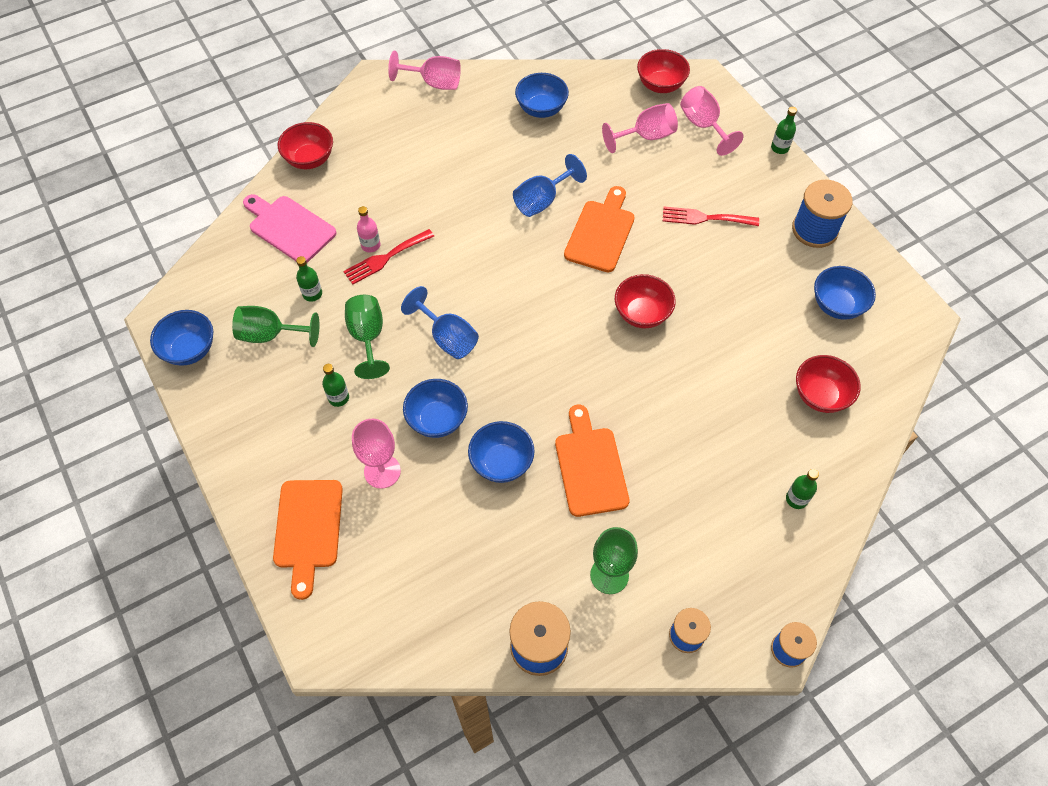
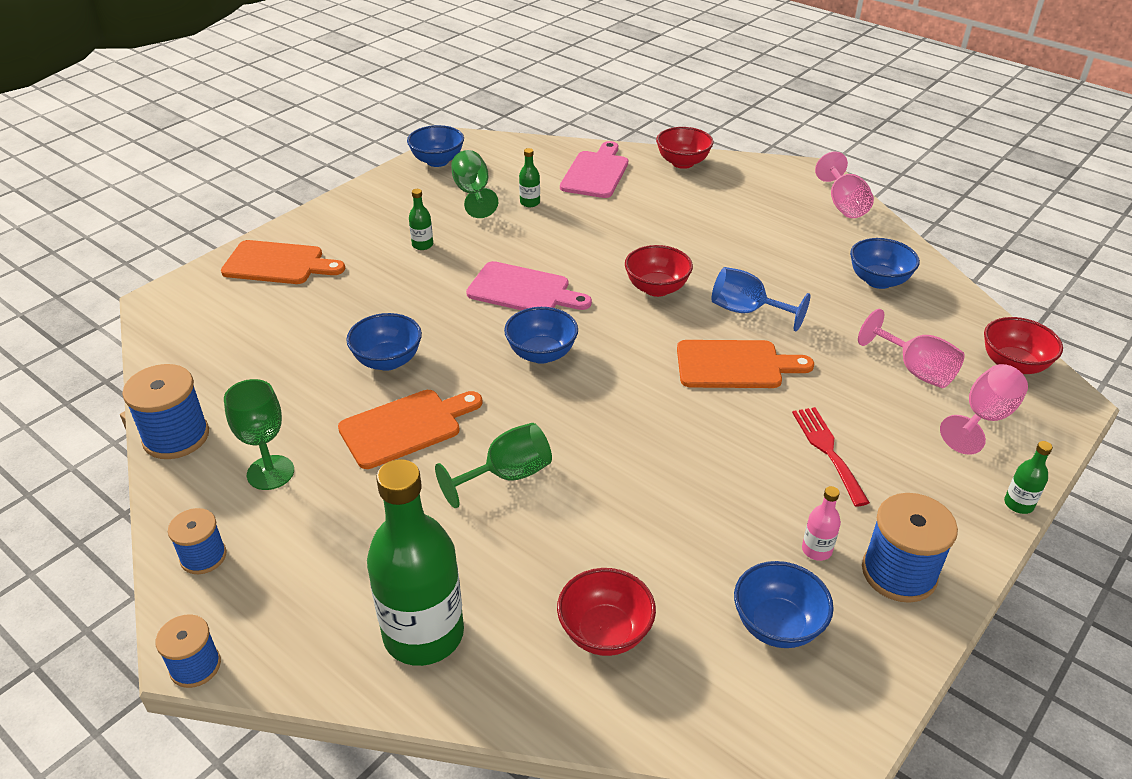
camera: 70 degrees right, 20 degrees down
orange cutting board [273,480,343,600] -> orange cutting board turned 150 degrees counterclockwise [221,240,345,284]
red fork [343,229,434,285] -> none
green goblet [345,295,390,379] -> green goblet moved to [435,423,552,508]
pink goblet [352,419,401,489] -> none
pink bottle [357,206,380,252] -> pink bottle moved to [802,486,841,561]
blue goblet [401,286,479,359] -> pink cutting board [466,261,592,310]
blue bowl [403,379,468,438] -> blue bowl moved to [504,307,578,364]
red bowl [615,274,676,328] -> red bowl moved to [625,245,693,297]
green bottle [786,469,819,509] -> green bottle [367,459,464,666], size x2.47

